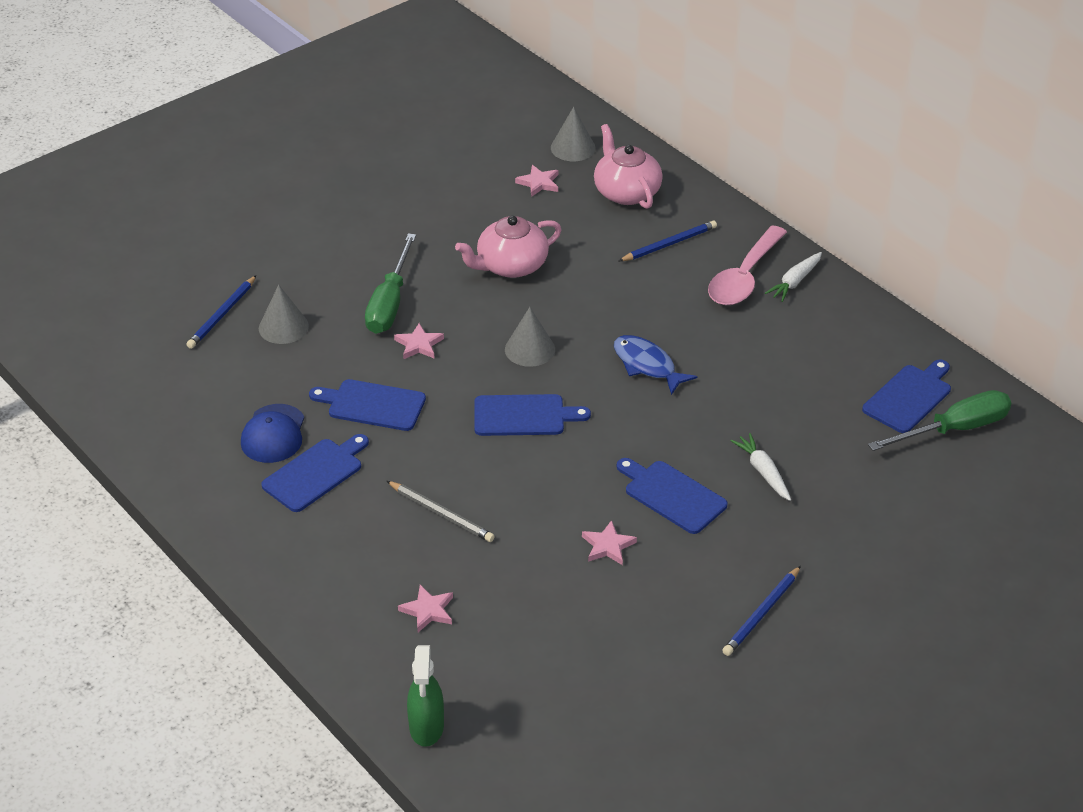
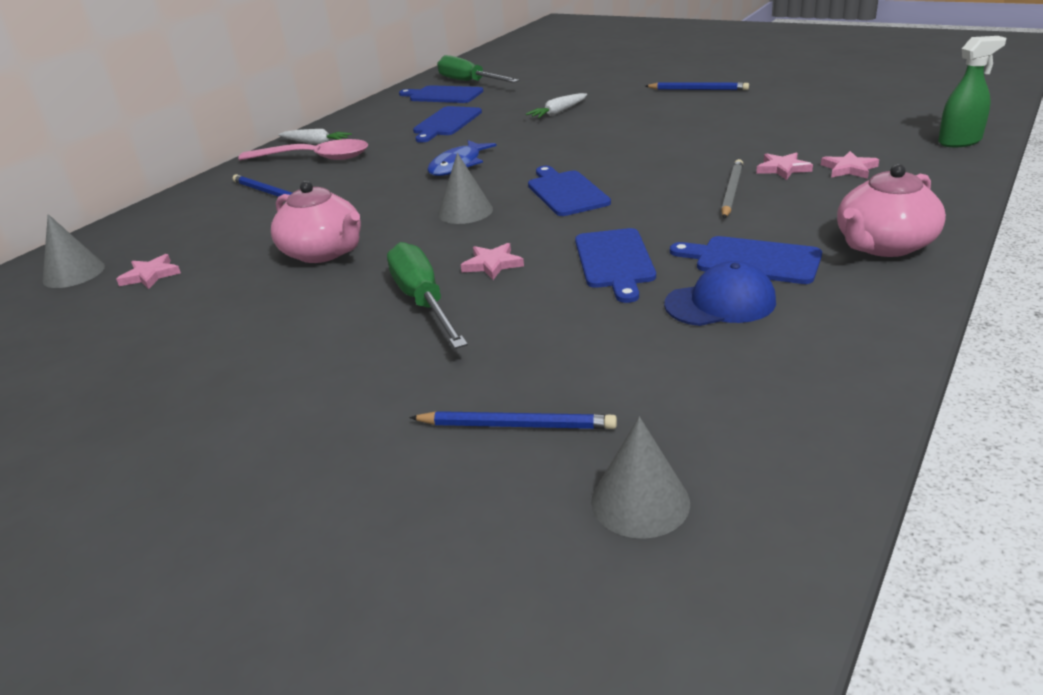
camera: 105 degrees left, 10 degrees down
grey cone [259,285,309,344] -> grey cone moved to [591,416,690,539]
green screwdriver [365,233,416,334] -> green screwdriver turned 105 degrees counterclockwise [387,242,468,349]
pink star [582,520,637,565] -> pink star moved to [756,152,813,180]
pink teapot [594,124,663,209] -> pink teapot moved to [837,164,946,257]
blue cutting board [617,458,728,534] -> blue cutting board moved to [413,106,482,143]

